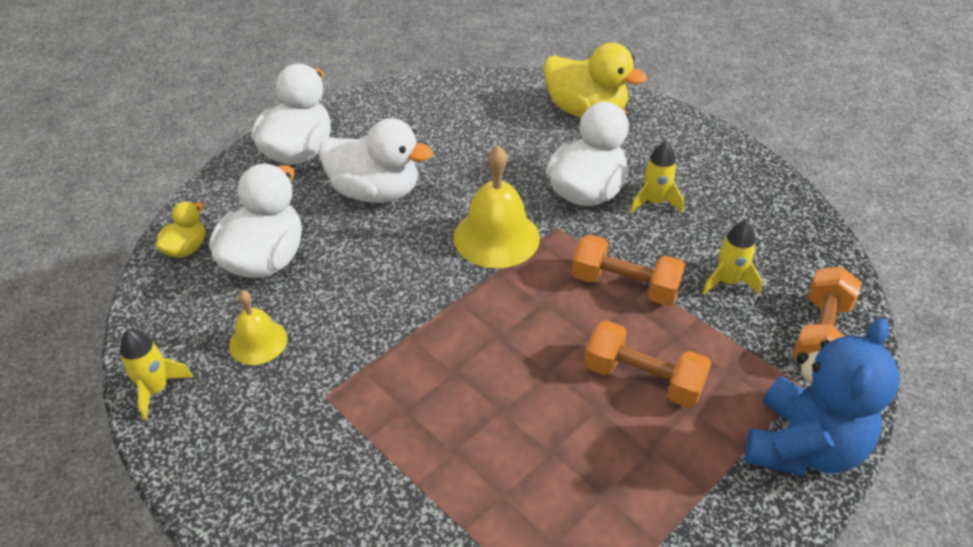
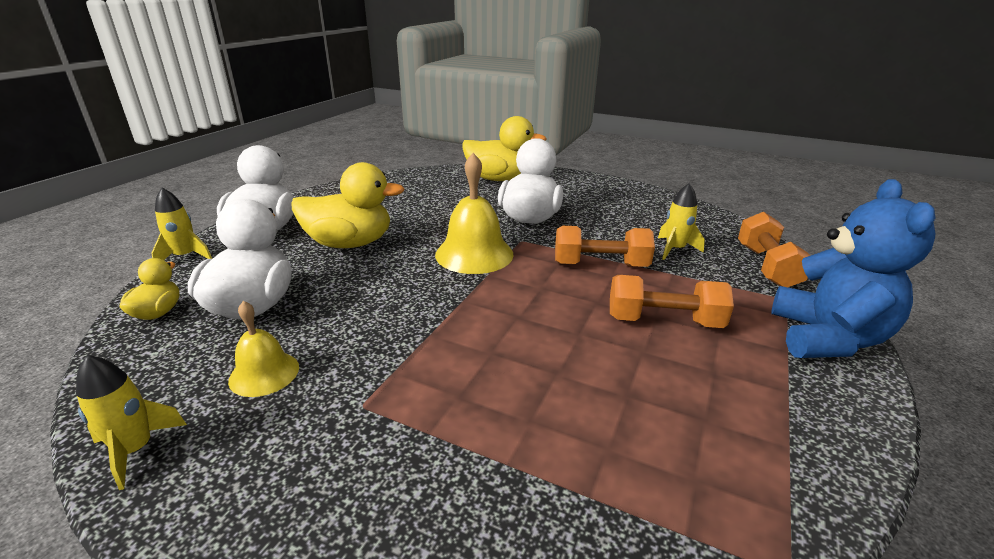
camera: 20 degrees left, 15 degrees down
white duck [319,118,433,203] -> yellow duck [291,162,405,248]
yellow rocket [630,141,684,213] -> yellow rocket moved to [151,188,212,260]

